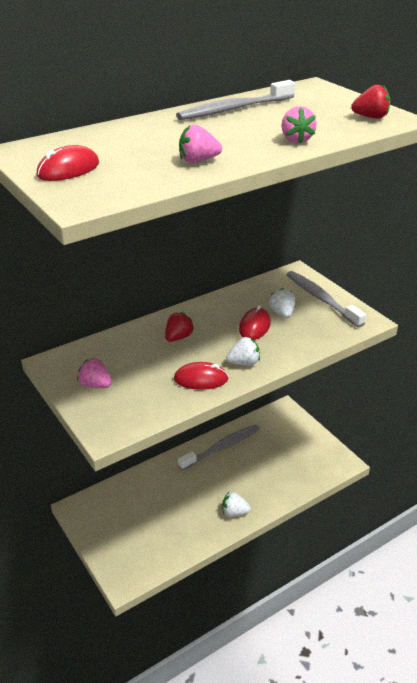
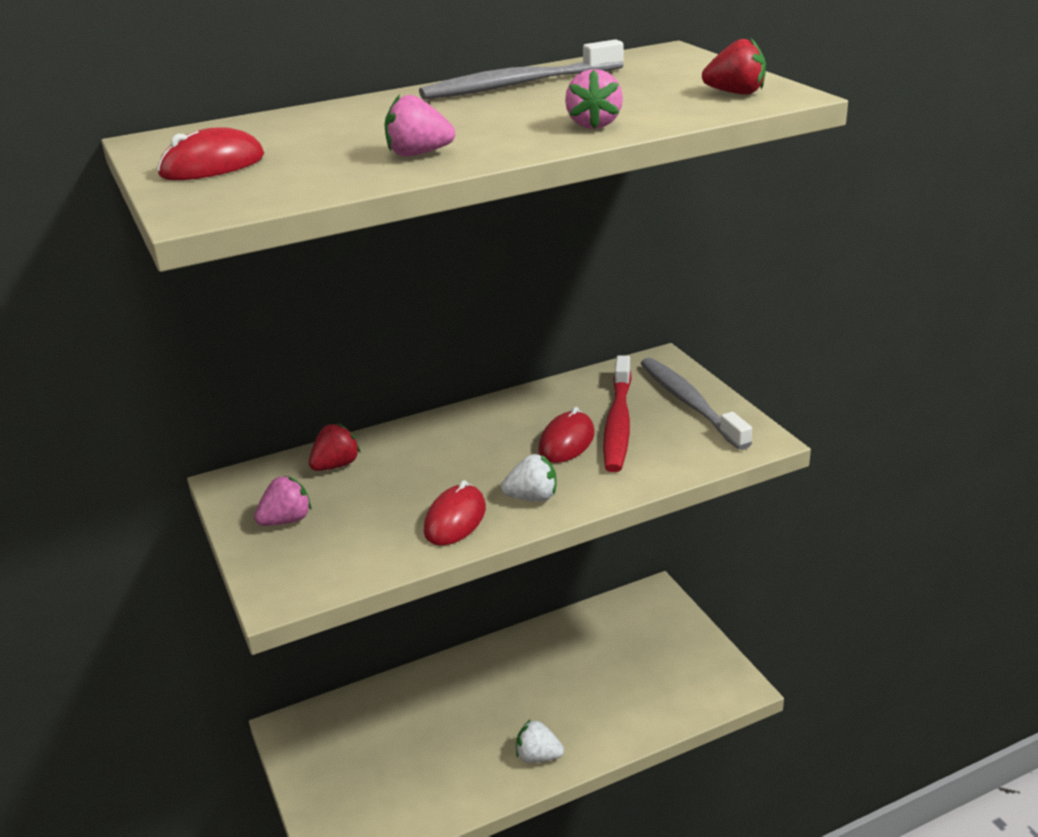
camera: 10 degrees right, 5 degrees down
pink strawberry [77,357,112,388] -> pink strawberry turned 105 degrees clockwise [254,476,311,526]
red strawberry [165,312,194,342] -> red strawberry moved to [309,423,361,471]
red mouse [174,362,229,390] -> red mouse turned 75 degrees counterclockwise [424,480,486,546]
grey toothbrush [178,424,260,471] -> none
white strawberry [269,288,295,318] -> red toothbrush [603,355,632,472]

